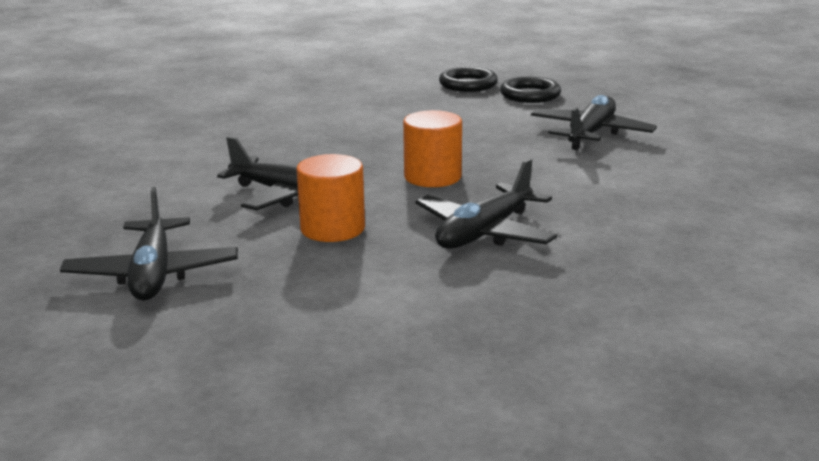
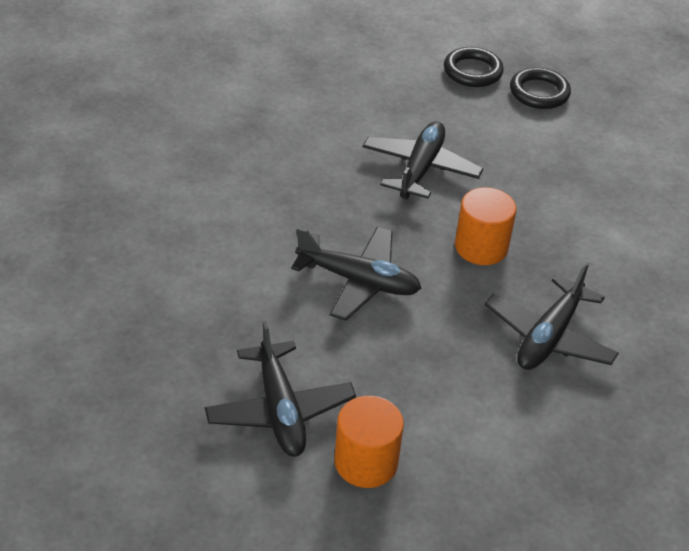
camera: 10 degrees left, 20 degrees up
orange cylinder [296,154,365,242] -> orange cylinder moved to [334,396,404,488]
black plane [531,95,657,150] -> black plane moved to [363,121,483,200]

